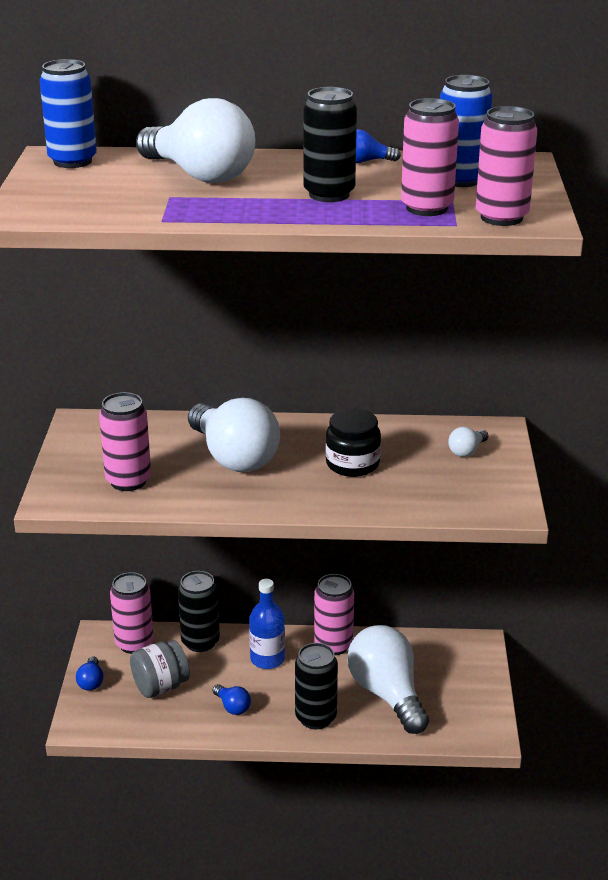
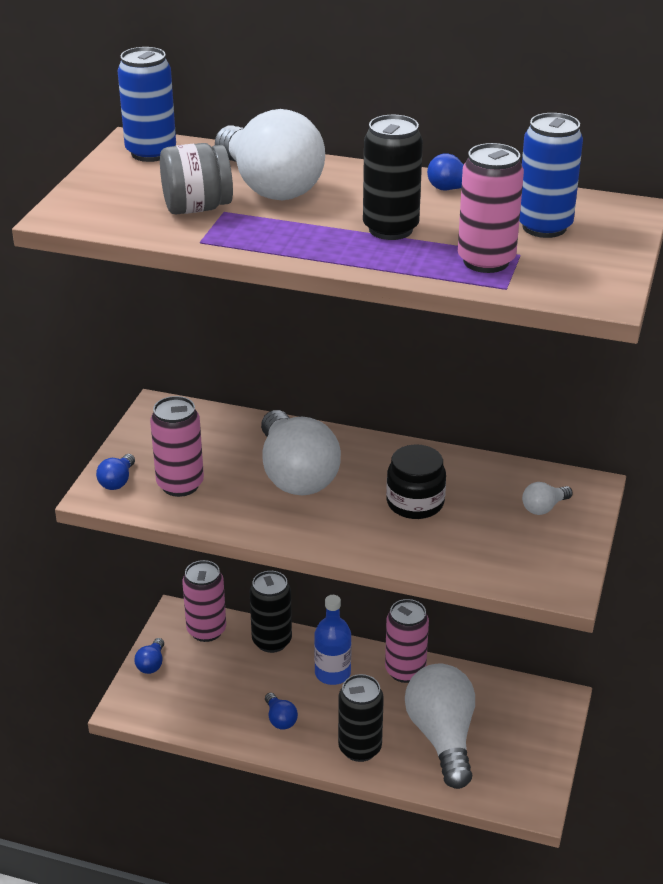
camera: 15 degrees right, 5 degrees up
grey jar [130,640,190,698] -> grey jar moved to [160,143,233,214]
pink can [476,106,537,226] -> none
none -> blue light bulb [96,454,135,490]

